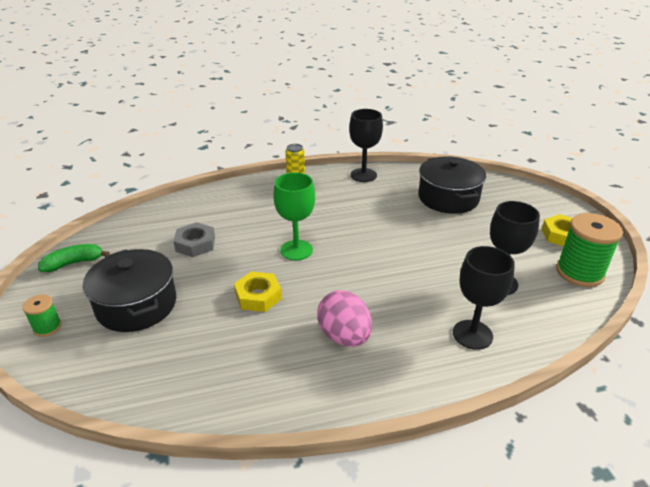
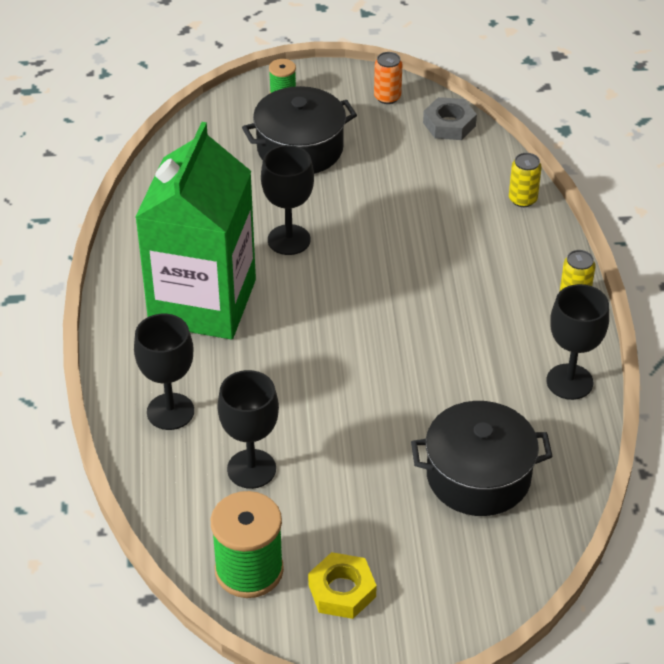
camera: 100 degrees right, 10 degrees up
green banana [38,244,110,272] -> orange can [374,52,403,104]
grey nut [173,222,215,257] -> grey nut moved to [423,97,477,140]
yellow nut [234,272,282,312] -> black goblet [261,145,314,255]
green goblet [274,172,315,260] -> none
pink egg [317,290,372,347] -> green carton [135,122,256,339]
none -> yellow can [509,153,542,207]

